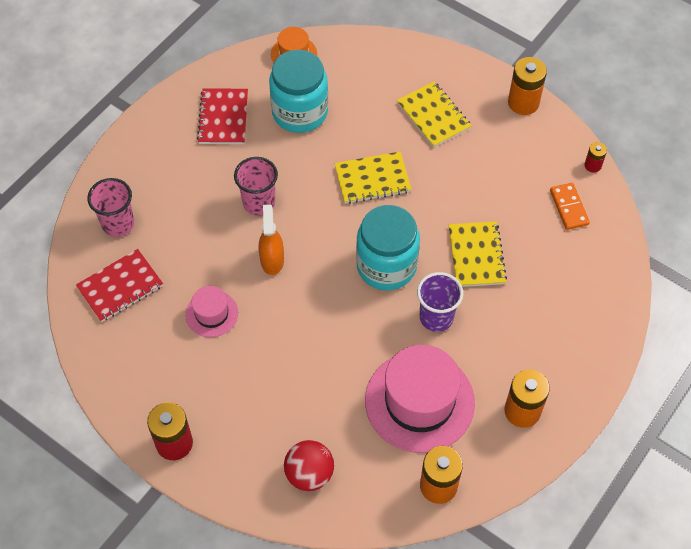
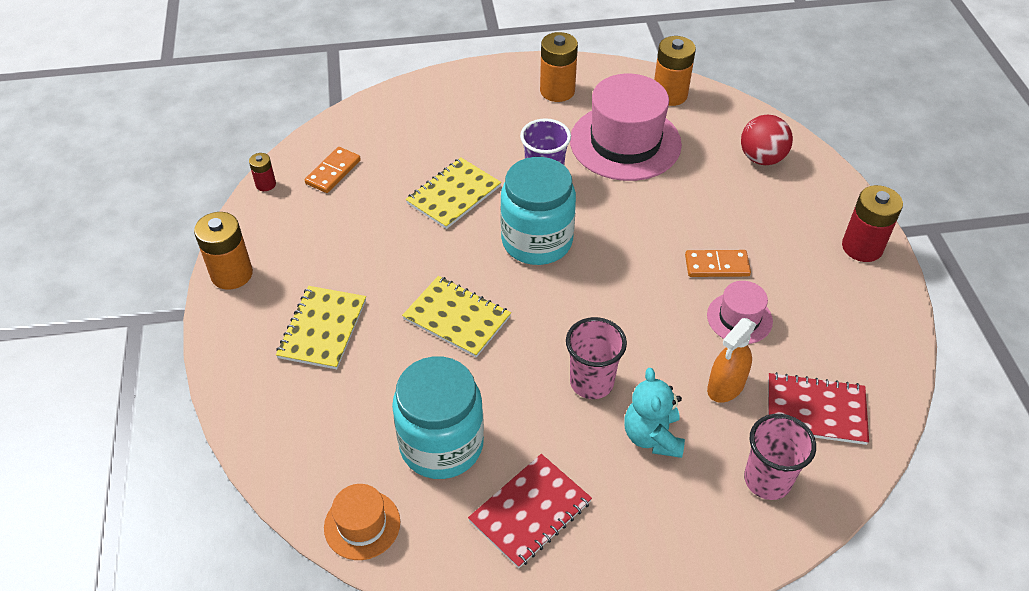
camera: 135 degrees left, 10 degrees down
orange spray bottle [259,205,284,275] -> orange spray bottle moved to [707,318,756,403]
none -> turquoise teddy bear [624,368,685,458]
none -> orange domino [685,250,751,277]

